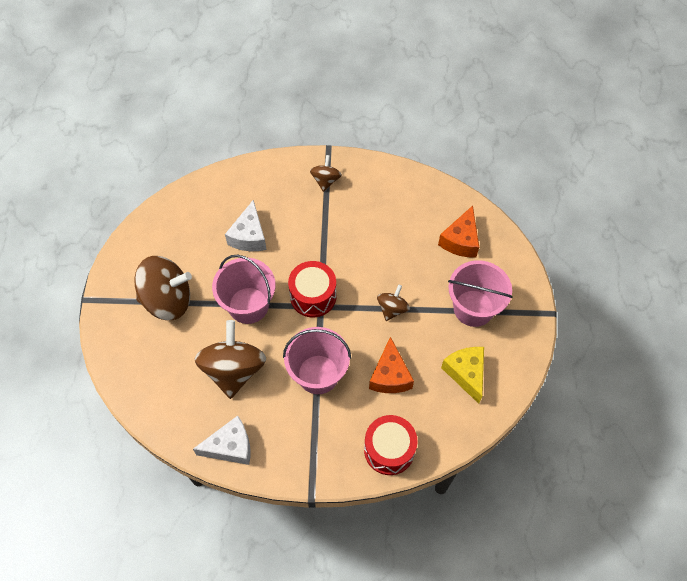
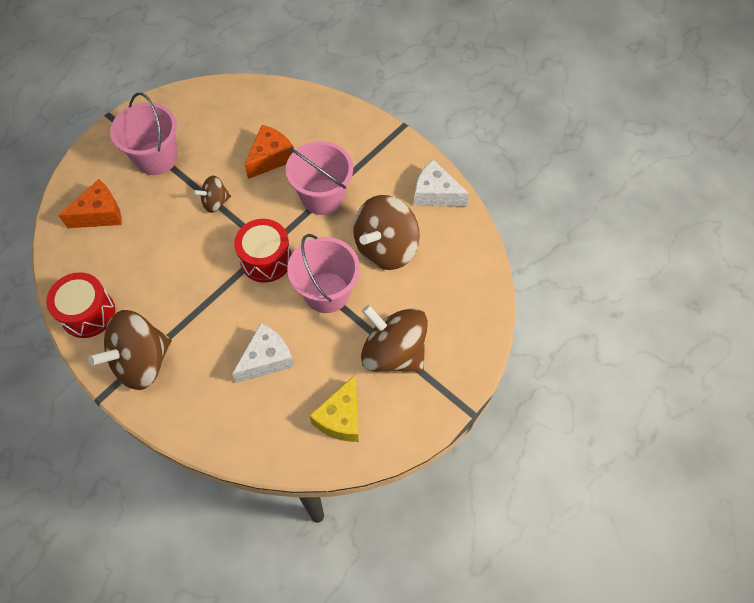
camera: 140 degrees left, 0 degrees up
brown spinning top [310,155,342,192] -> brown spinning top [88,310,172,390], size x1.94
red drum [364,415,418,475] -> red drum moved to [46,272,115,338]
yellow cheese [441,347,484,404] -> yellow cheese moved to [309,374,359,442]

